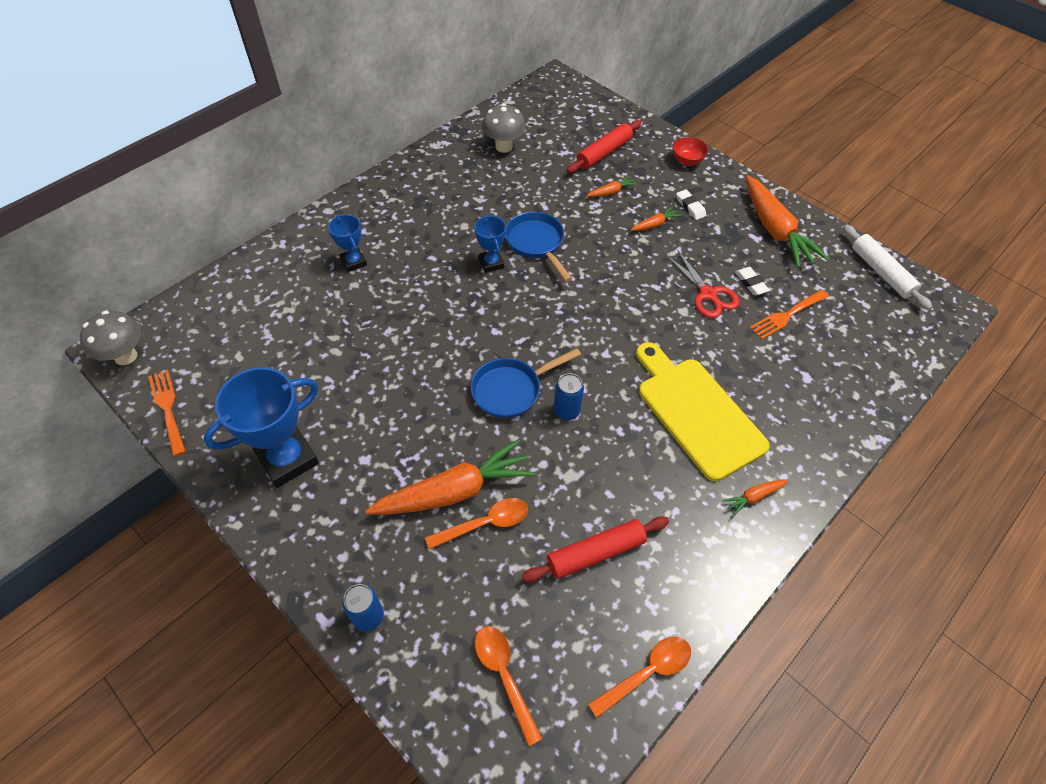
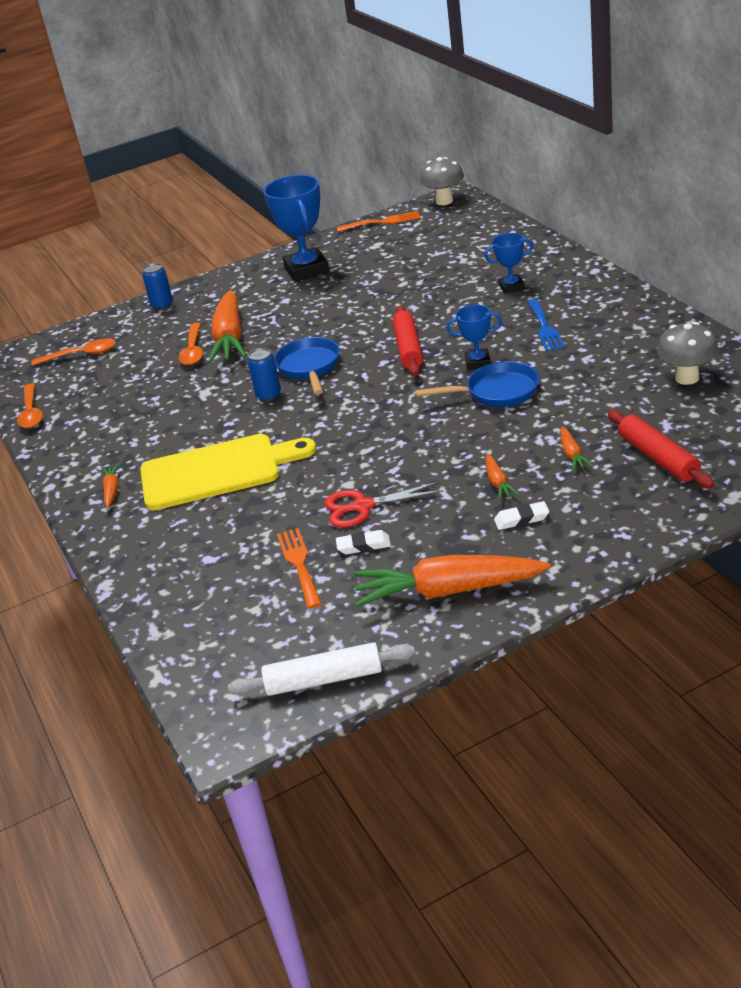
camera: 115 degrees right, 20 degrees down
red rolling pin [522,516,669,582] -> red rolling pin moved to [392,306,423,376]
red bowl [673,137,708,166] -> none
none -> blue fork [527,299,565,352]

